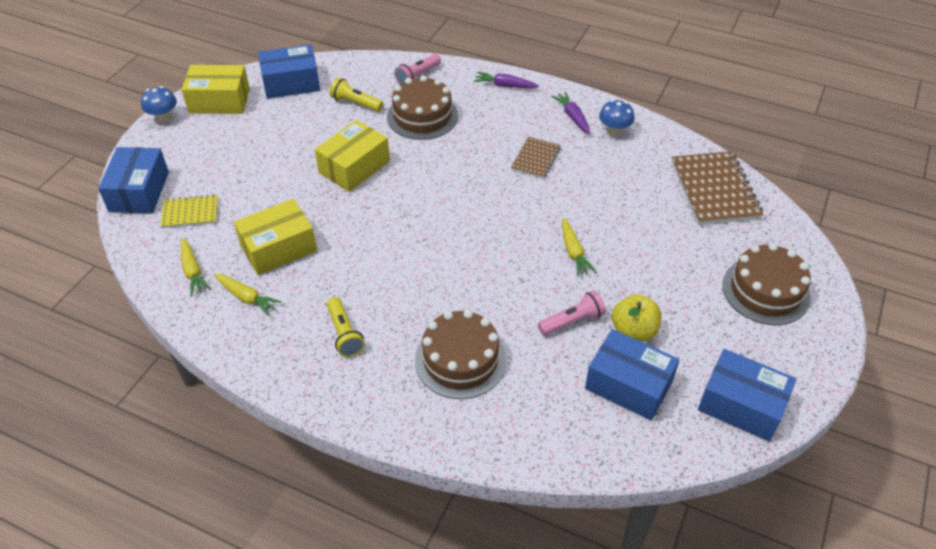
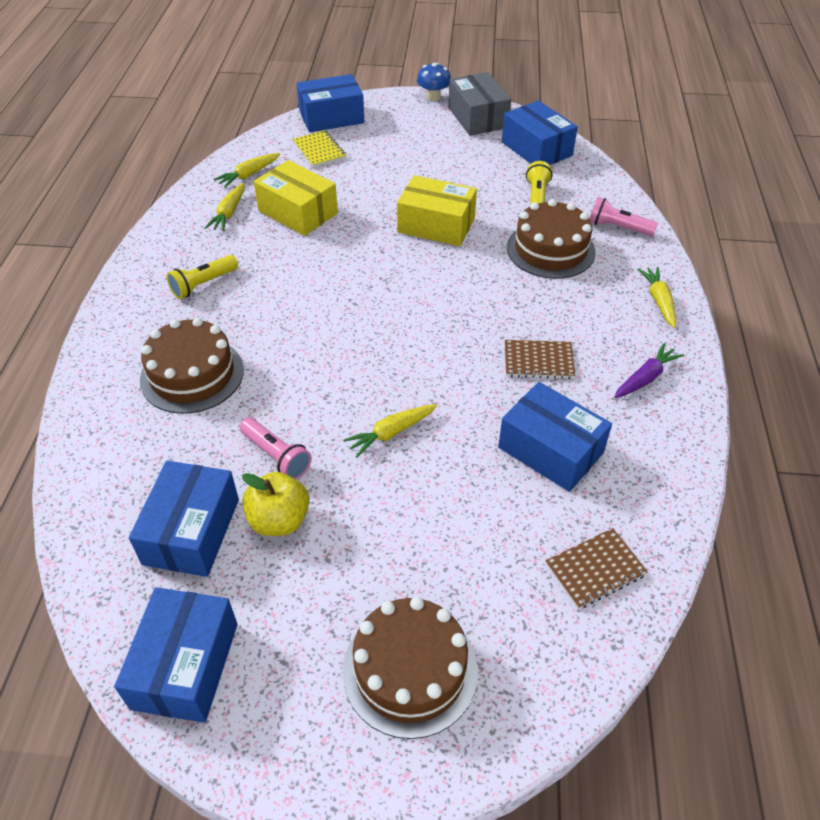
camera: 70 degrees right, 0 degrees up
yellow box [182,65,250,114] -> grey box [448,72,511,136]
purple carrot [474,72,539,88] -> yellow carrot [637,267,676,328]
blue mushroom [599,100,634,136] -> none
brown notebook [672,151,764,225] -> brown notebook [546,528,648,609], size x0.56
none -> blue box [498,382,612,492]

